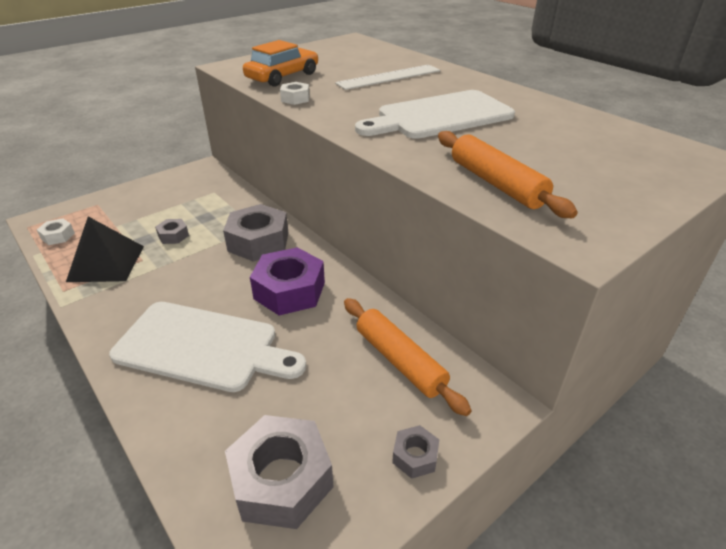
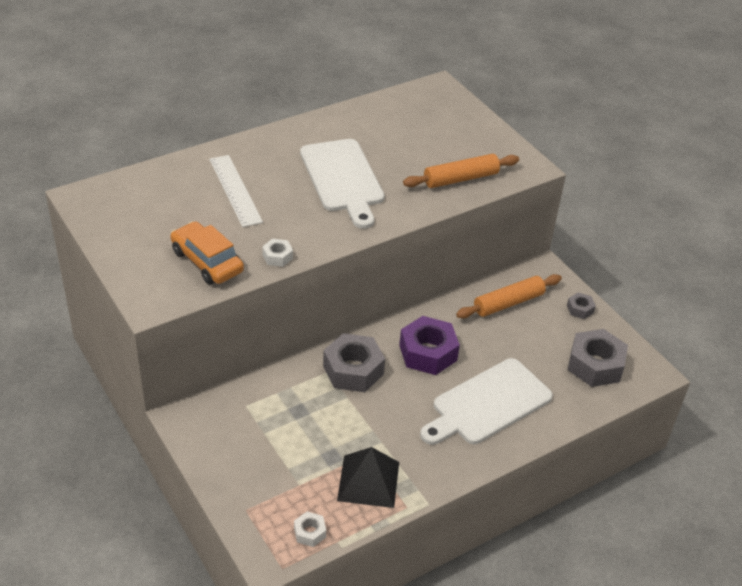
camera: 85 degrees left, 5 degrees up
white cutting board [109,302,306,392] -> white cutting board turned 150 degrees counterclockwise [420,358,553,445]
grey nut [155,219,189,244] -> none

